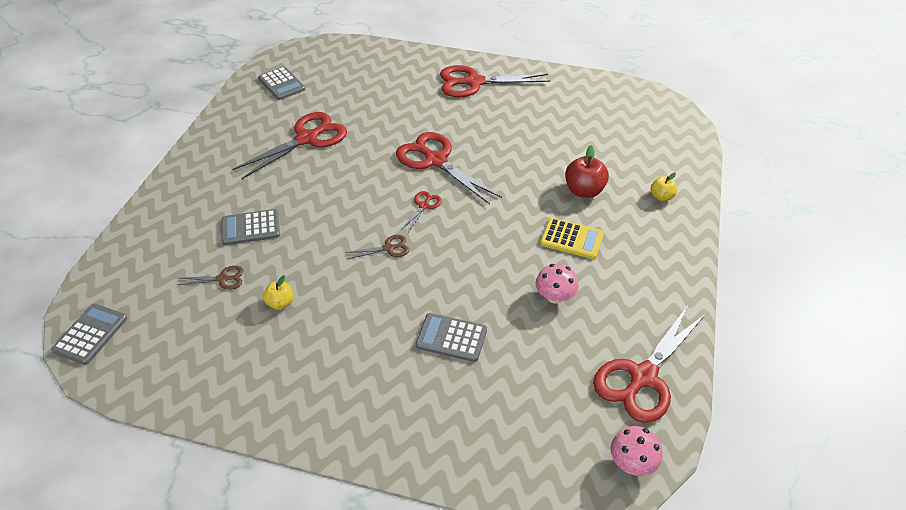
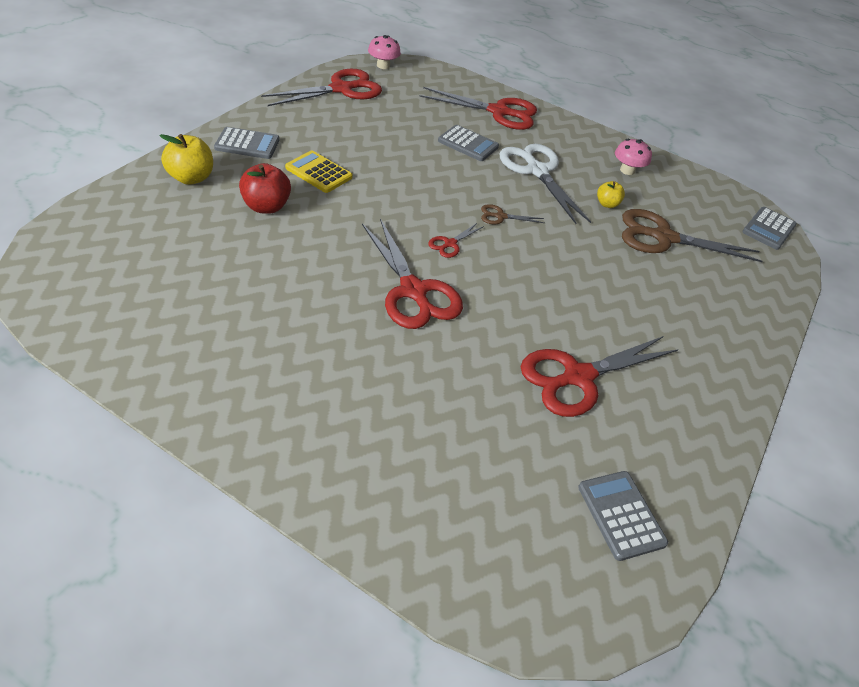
camera: 170 degrees left, 0 degrees up
brown scissors [178,266,244,290] -> brown scissors [622,209,763,262], size x2.20
grey calculator [221,209,280,245] -> grey calculator moved to [214,127,280,159]
red scissors [440,65,550,97] -> red scissors moved to [419,87,537,130]
pink mushroom [536,264,579,304] -> pink mushroom moved to [615,139,652,175]
yellow apple [651,173,677,201] -> yellow apple [160,134,213,185], size x1.67
none -> white scissors [499,144,591,224]

